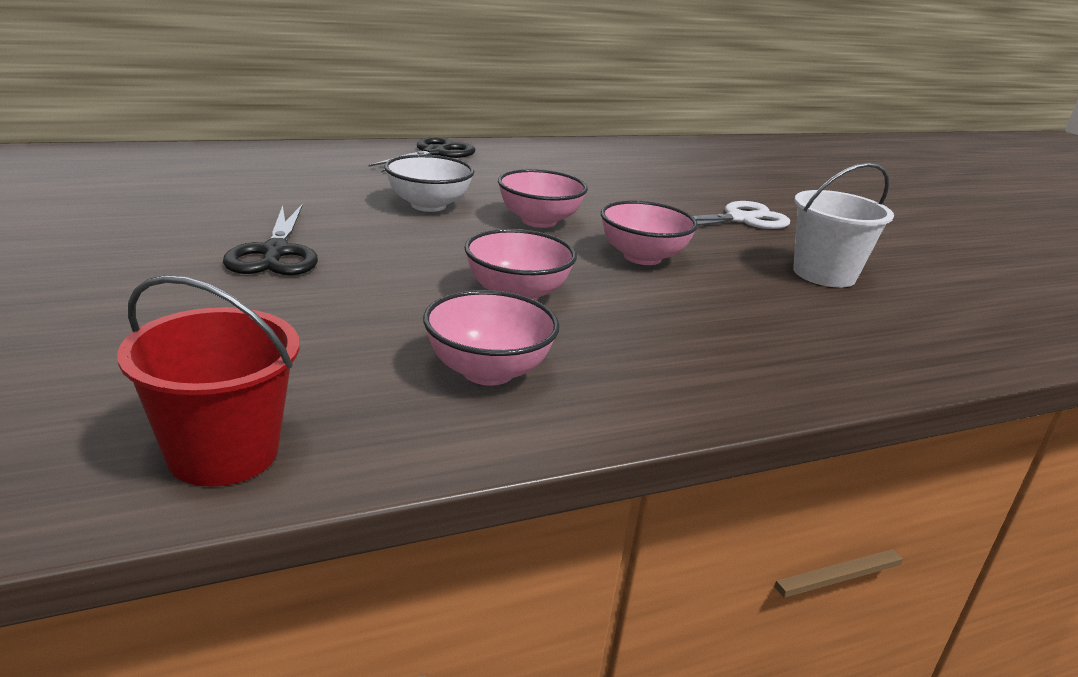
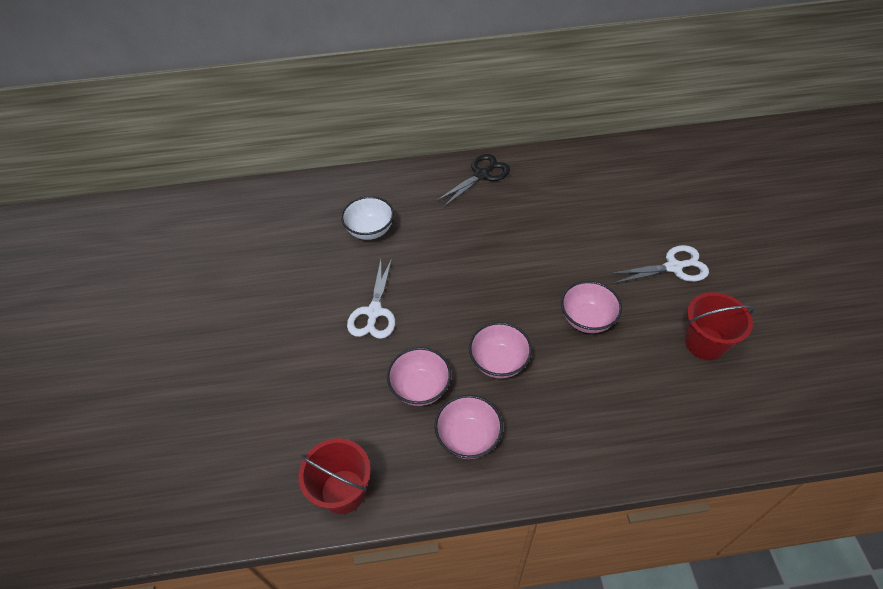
camera: 20 degrees right, 25 degrees up
black scissors [223,204,318,275] -> white scissors [347,258,395,339]
white bowl [384,154,474,212] -> white bowl moved to [341,196,394,240]
pink bowl [498,169,588,228] -> pink bowl moved to [387,347,451,406]
white bucket [793,163,894,288] -> red bucket [685,292,755,360]

